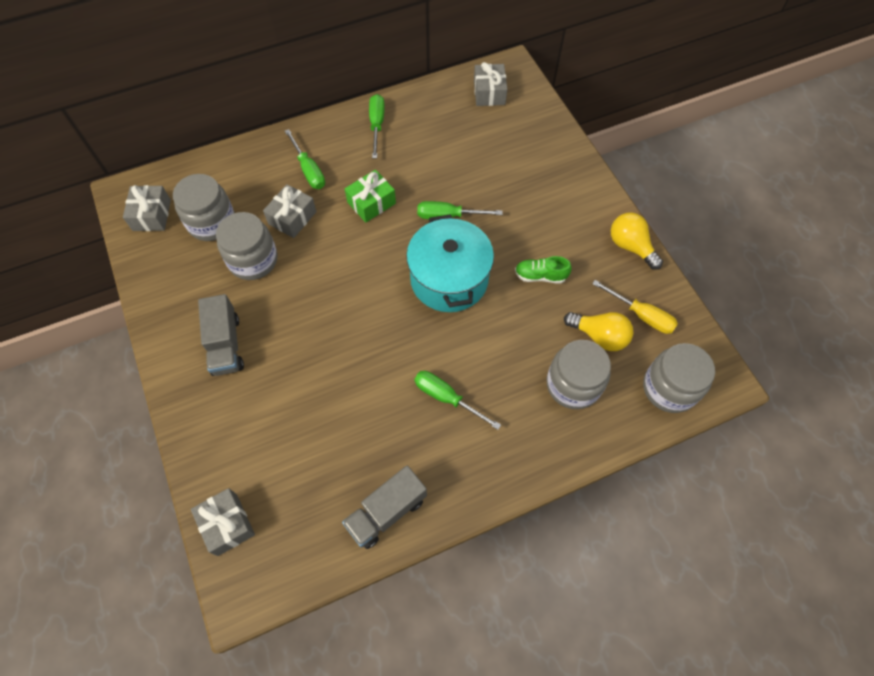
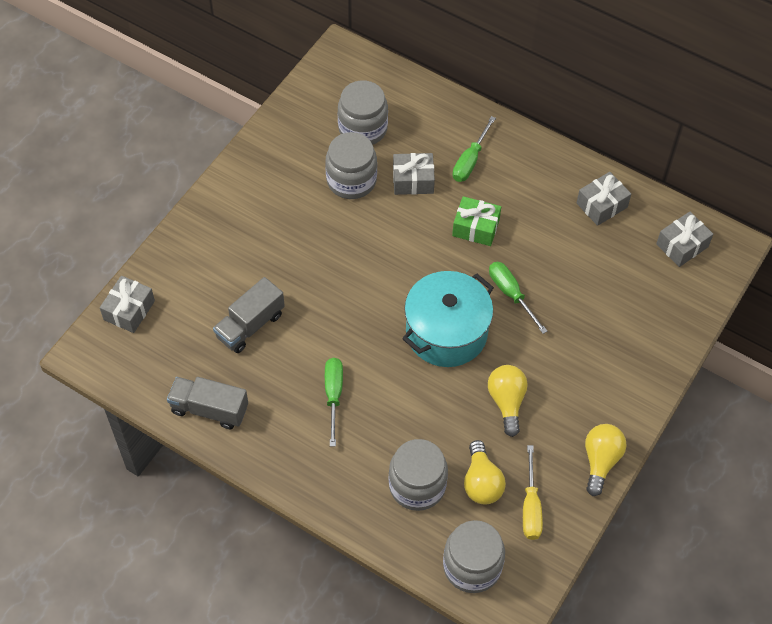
camera: 55 degrees right, 5 degrees down
grey gift [123,185,171,231] -> grey gift moved to [577,172,631,226]
grey truck [198,294,244,376] -> grey truck moved to [213,277,285,353]
green screwdriver [369,94,385,158] -> none
green shoe [515,256,572,284] -> yellow light bulb [488,365,528,437]

